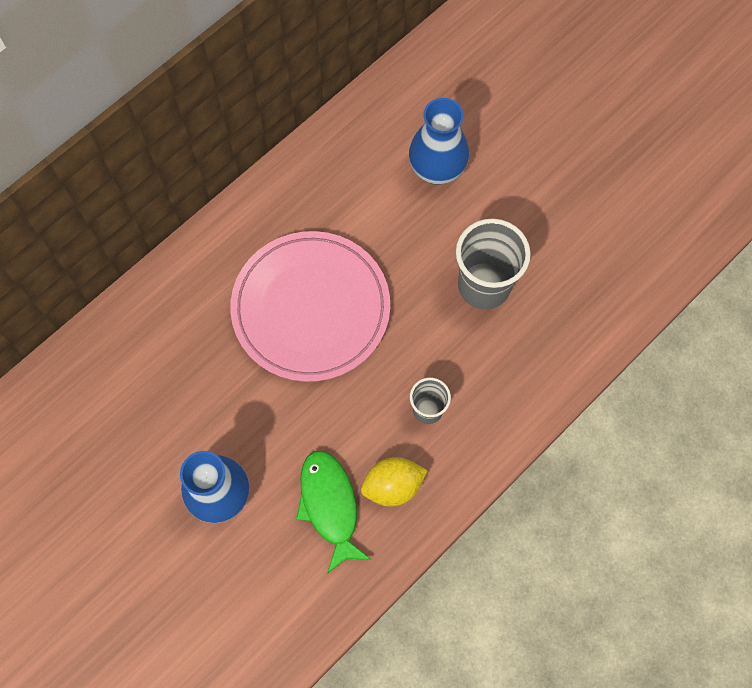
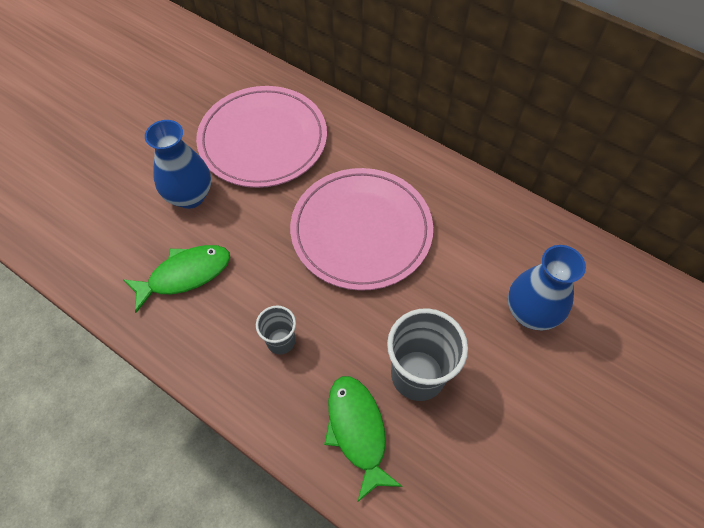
camera: 80 degrees right, 10 degrees down
yellow lemon [361,457,428,507] -> none
none -> pink plate [196,86,327,188]
none -> green fish [324,376,403,502]

